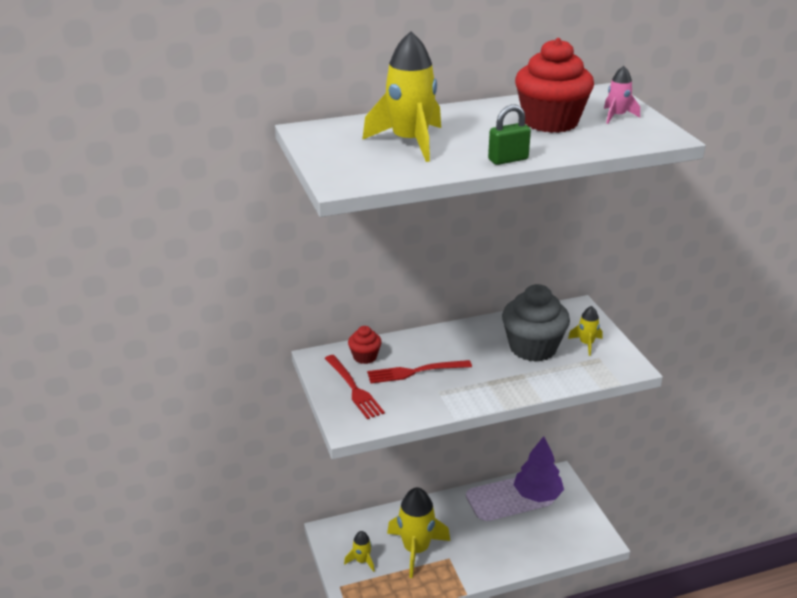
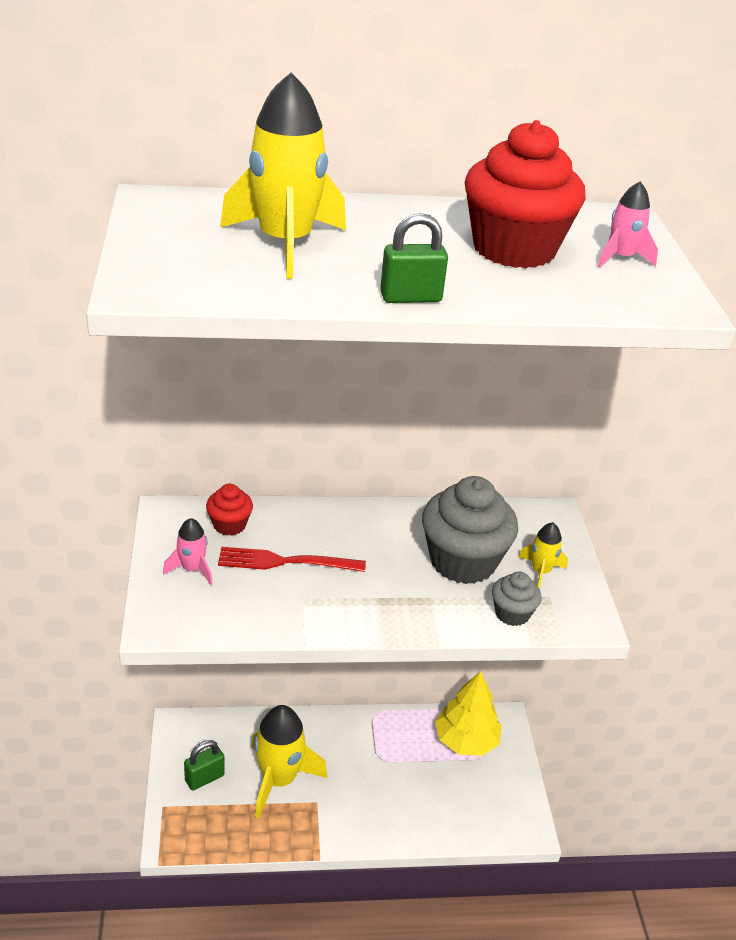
camera: 10 degrees right, 5 degrees up
red fork [325,355,385,419] -> pink rocket [163,518,213,585]
yellow rocket [344,531,375,572] -> green padlock [184,740,225,791]
purple tree [514,436,564,502] -> yellow tree [435,671,502,756]
none -> grey cupcake [492,572,541,626]

